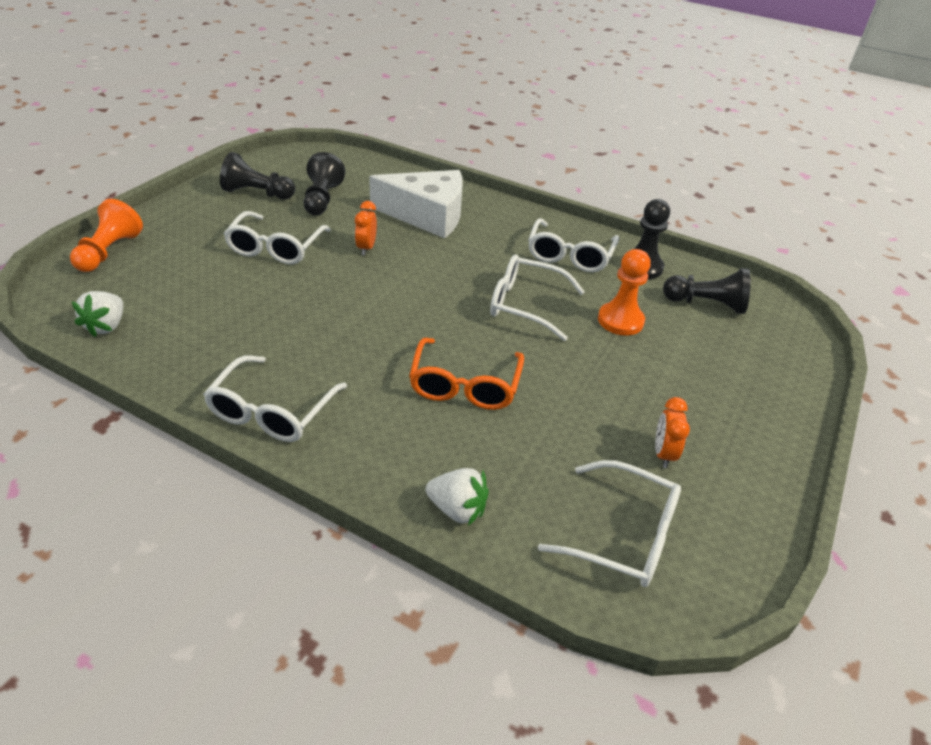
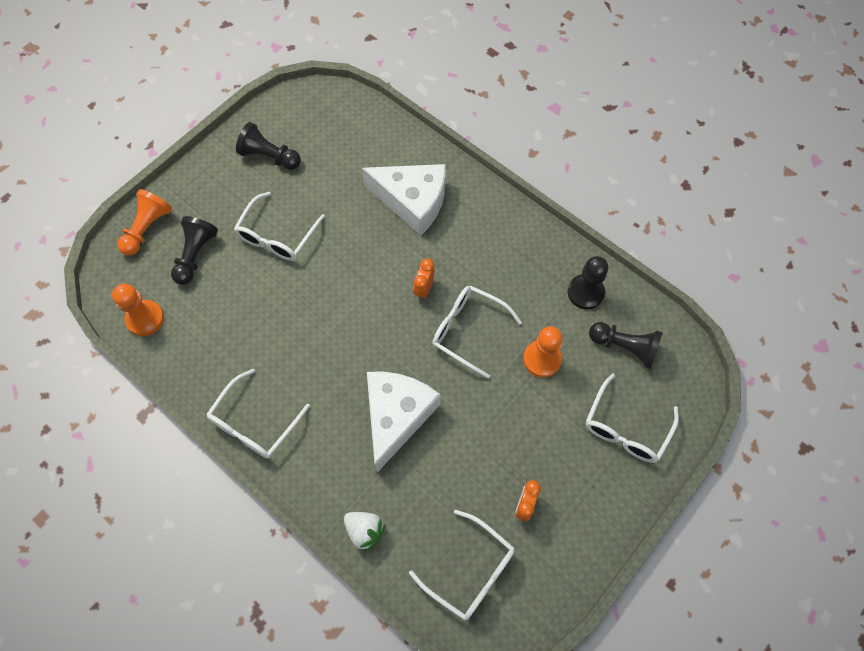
camera: 15 degrees right, 25 degrees up
white strawberry [71,291,123,337] -> orange pawn [112,284,164,336]
black pawn [304,152,345,215] -> black pawn moved to [171,216,218,285]
orange clock [355,201,377,255] -> orange clock moved to [413,259,435,300]
orange glasses [409,338,524,410] -> white cheese [367,371,441,473]
white glasses [528,218,619,272] -> white glasses moved to [586,374,679,463]

